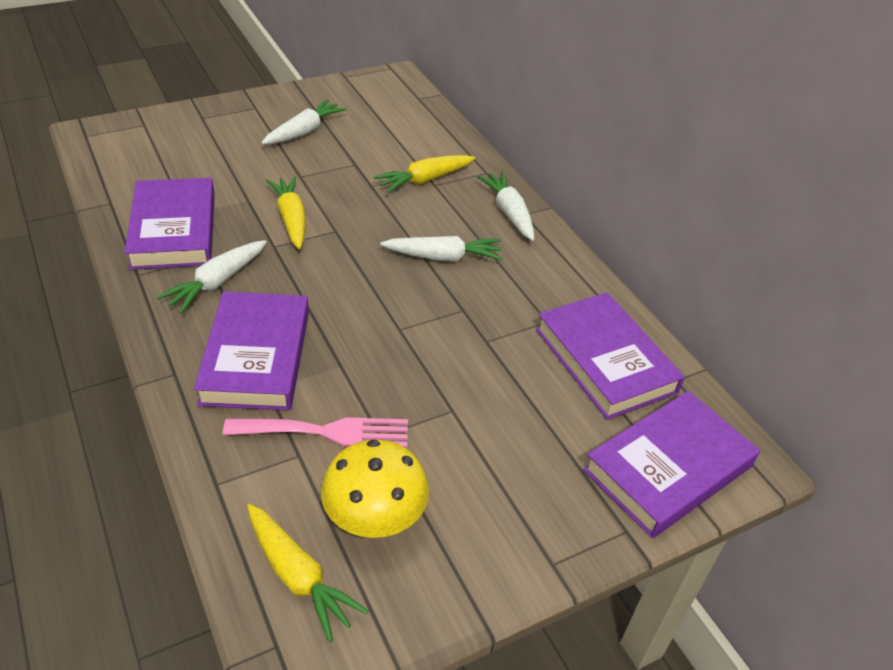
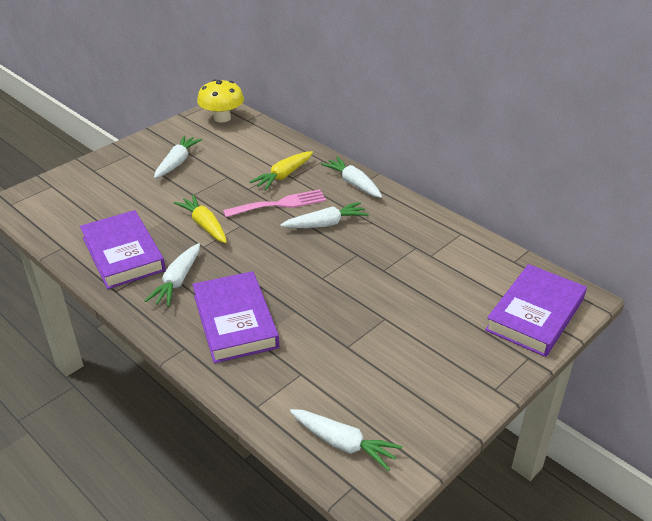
camera: 15 degrees left, 5 degrees down
pink fork [223,417,408,448] -> pink fork moved to [223,189,326,217]
yellow carrot [247,504,368,642] -> white carrot [290,409,402,471]
yellow mushroom [321,439,429,538] -> yellow mushroom moved to [197,79,244,123]
purple book [536,292,685,420] -> none

